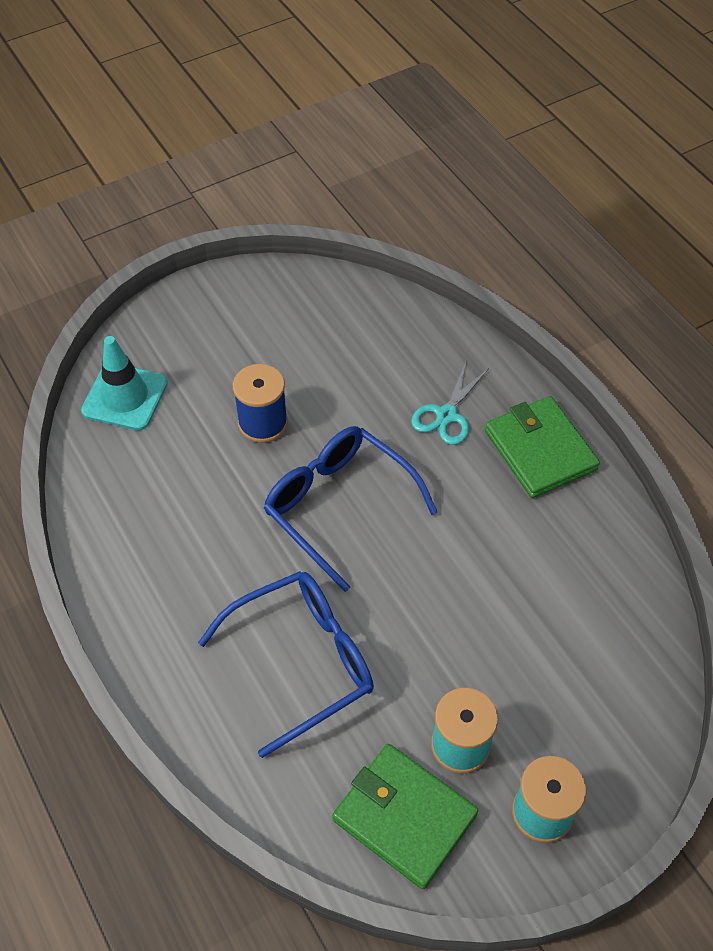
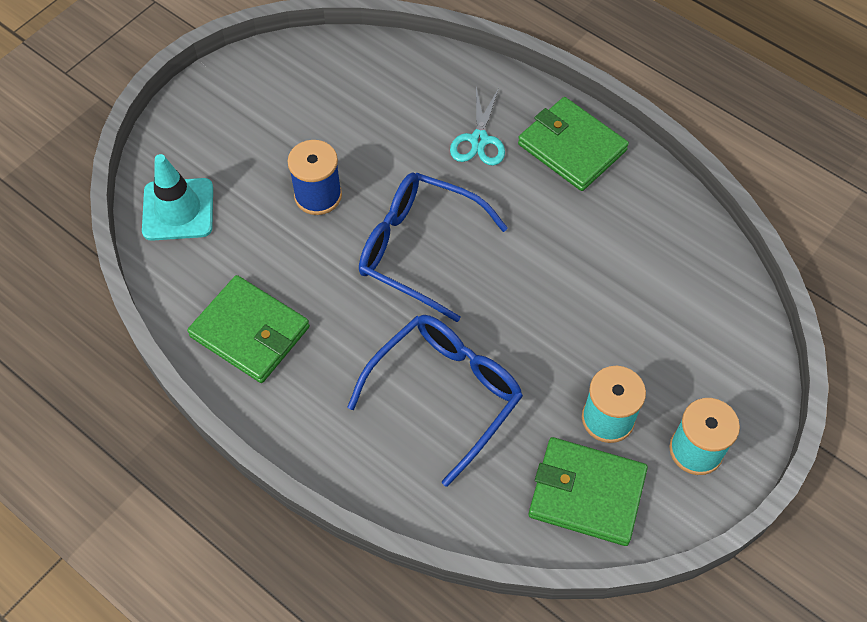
camera: 20 degrees left, 5 degrees up
none -> green wallet [187,275,310,383]

